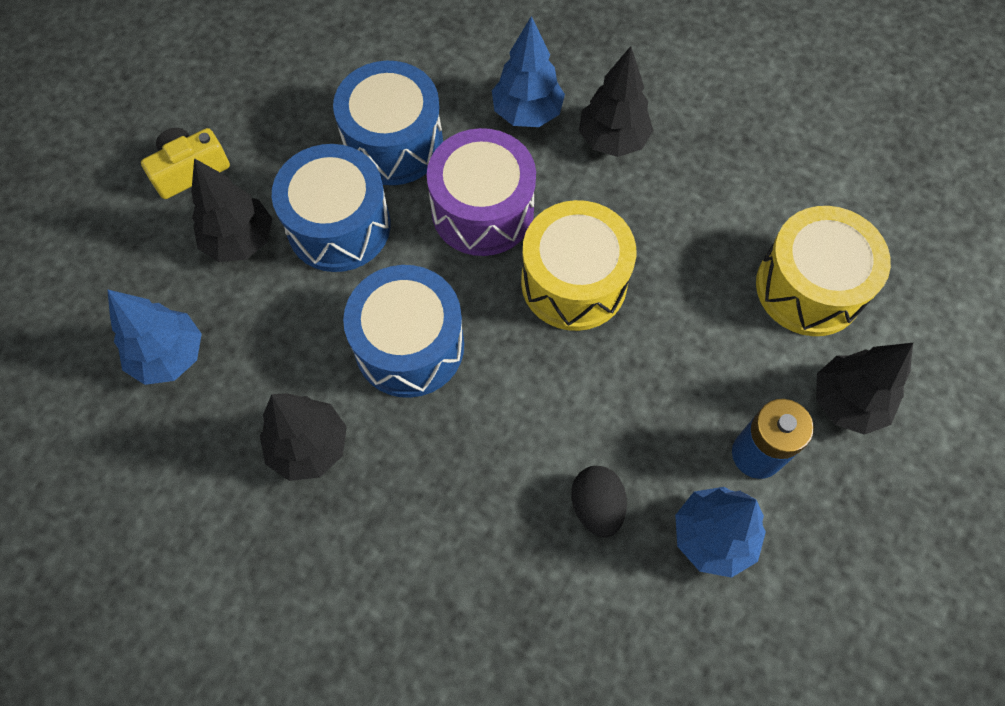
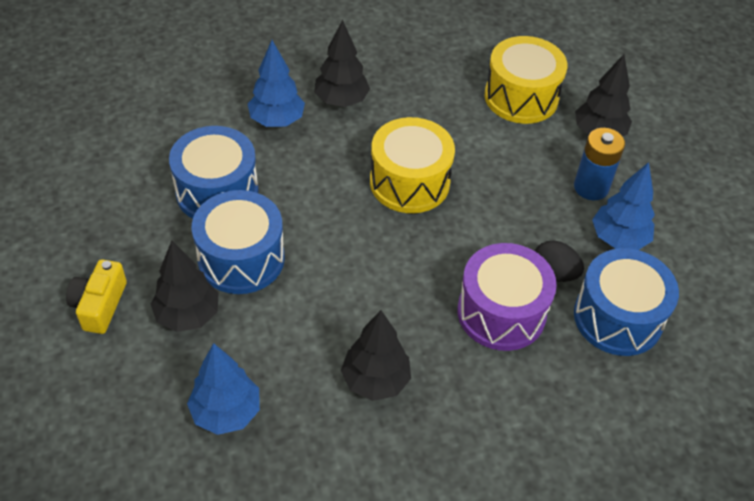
camera: 50 degrees left, 15 degrees down
blue drum [343,265,464,398] -> blue drum moved to [574,248,679,356]
purple drum [427,128,536,256] -> purple drum moved to [457,243,557,351]

